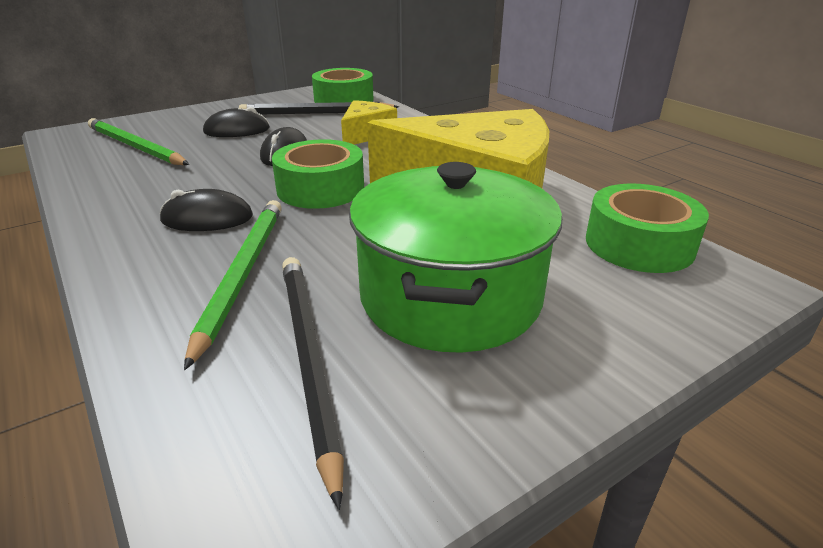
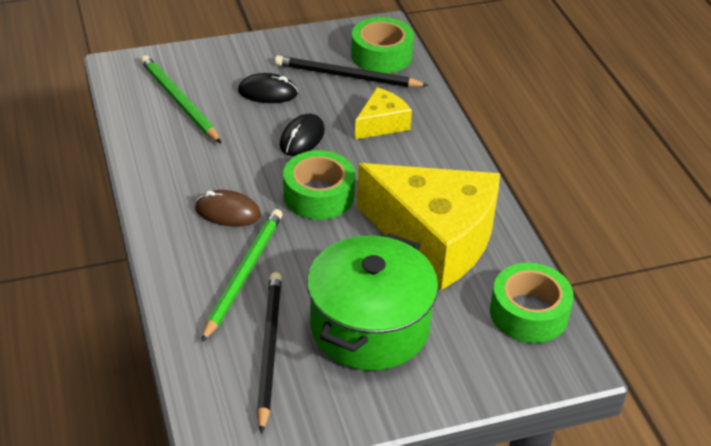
camera: 15 degrees right, 10 degrees up
black mouse [160,189,253,231] -> brown mouse [195,190,261,227]

